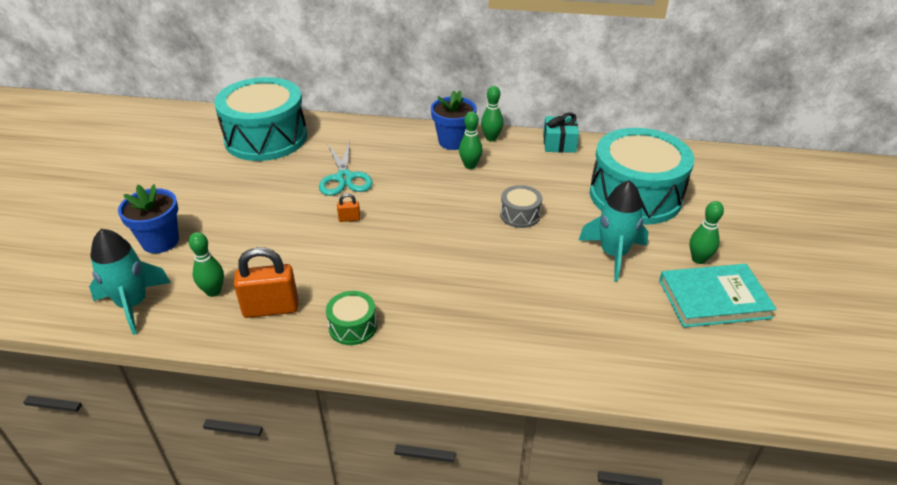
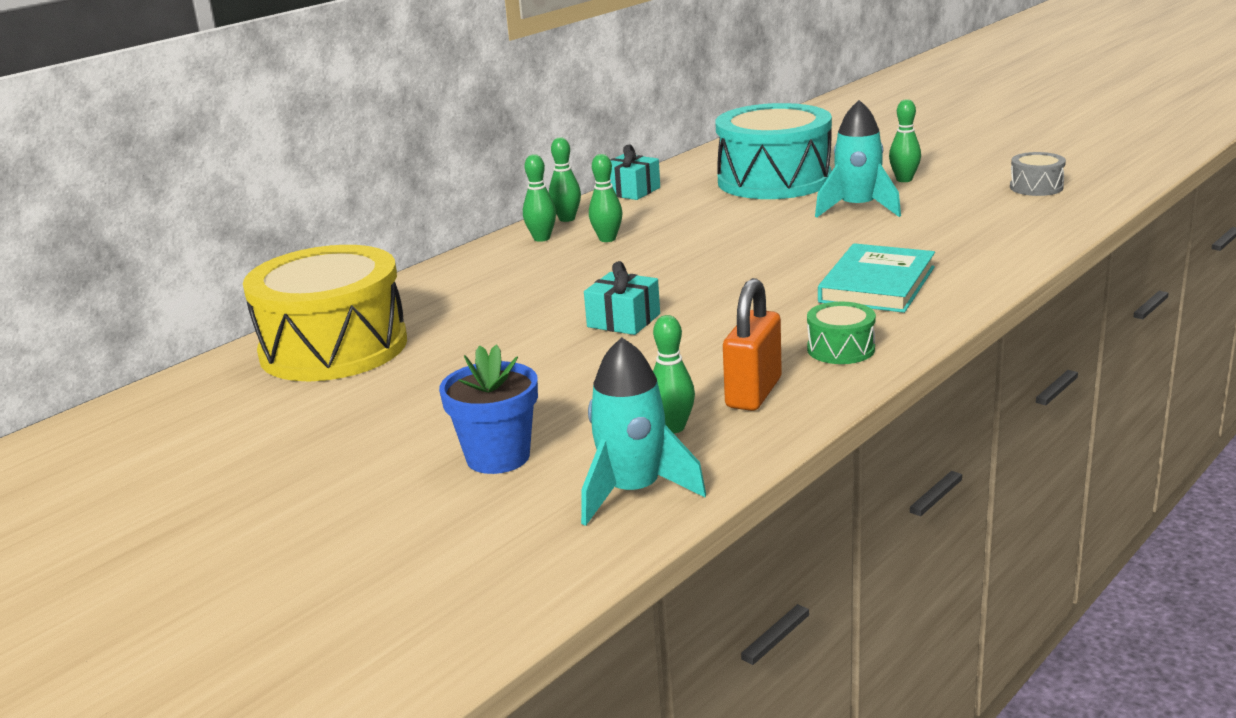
camera: 55 degrees left, 15 degrees down
turquoise drum [214,77,307,161] -> yellow drum [243,245,407,381]
turquoise scissors [319,141,373,196] -> none
orange padlock [337,193,360,222] -> turquoise gift [584,261,660,335]
blue flower pot [431,90,477,150] -> green bowling pin [523,154,556,242]
grey drum [500,185,542,228] -> grey drum moved to [1010,152,1066,196]
turquoise book [659,264,777,328] -> turquoise book moved to [818,243,935,313]

